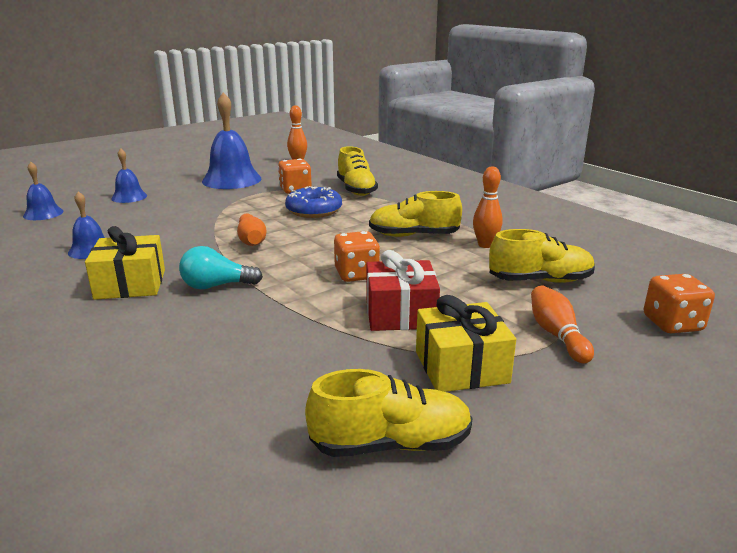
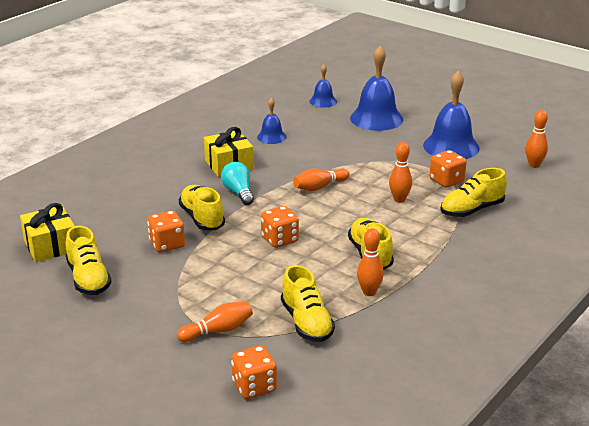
camera: 75 degrees right, 5 degrees up
blue bell [111,148,147,203] -> blue bell [350,46,403,131], size x1.86
blue donut [285,186,342,218] -> orange bowling pin [389,142,412,203]
red gift [366,250,440,331] -> none
yellow gift [416,295,516,392] -> yellow gift moved to [20,203,75,262]
none -> orange dice [148,211,185,252]
none -> yellow shoe [179,185,225,230]

